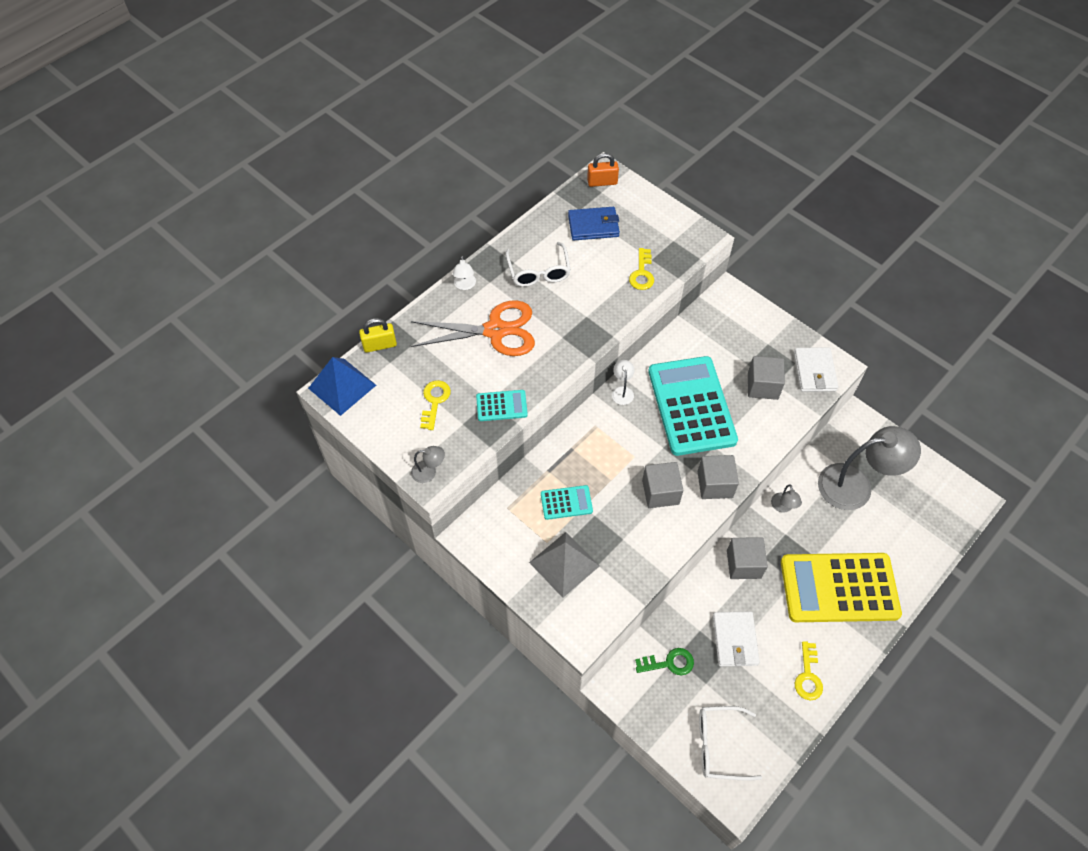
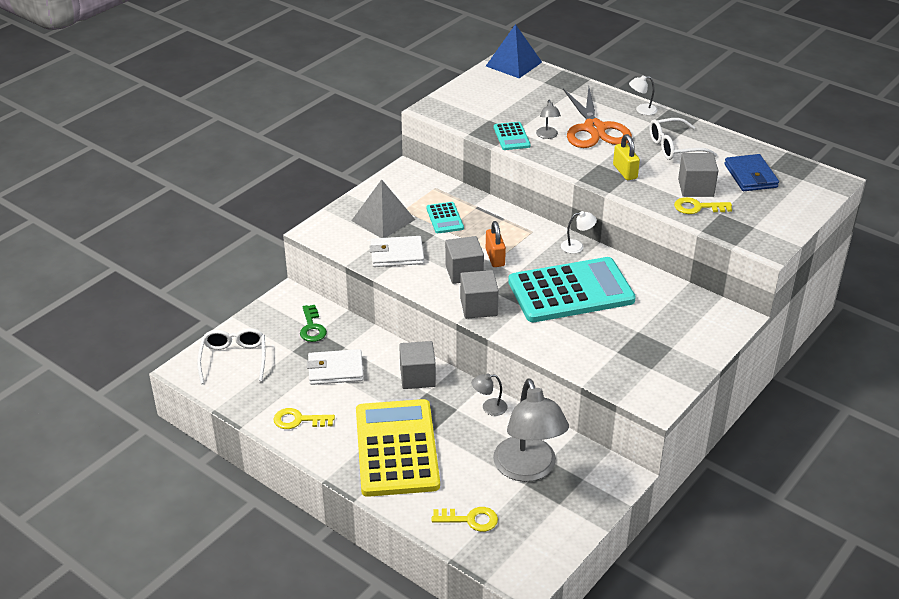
camera: 85 degrees right, 20 degrees down
yellow padlock [359,318,397,353] -> yellow padlock moved to [613,134,640,180]
grey lamp [411,446,445,483] -> grey lamp moved to [536,100,561,139]
yellow key [420,380,451,430] -> yellow key moved to [432,507,498,532]
orange padlock [587,153,619,187] -> orange padlock moved to [486,221,506,267]
grey cube [748,356,785,400] -> grey cube moved to [678,153,718,197]
white wallet [794,347,838,392] -> white wallet moved to [369,236,424,267]

